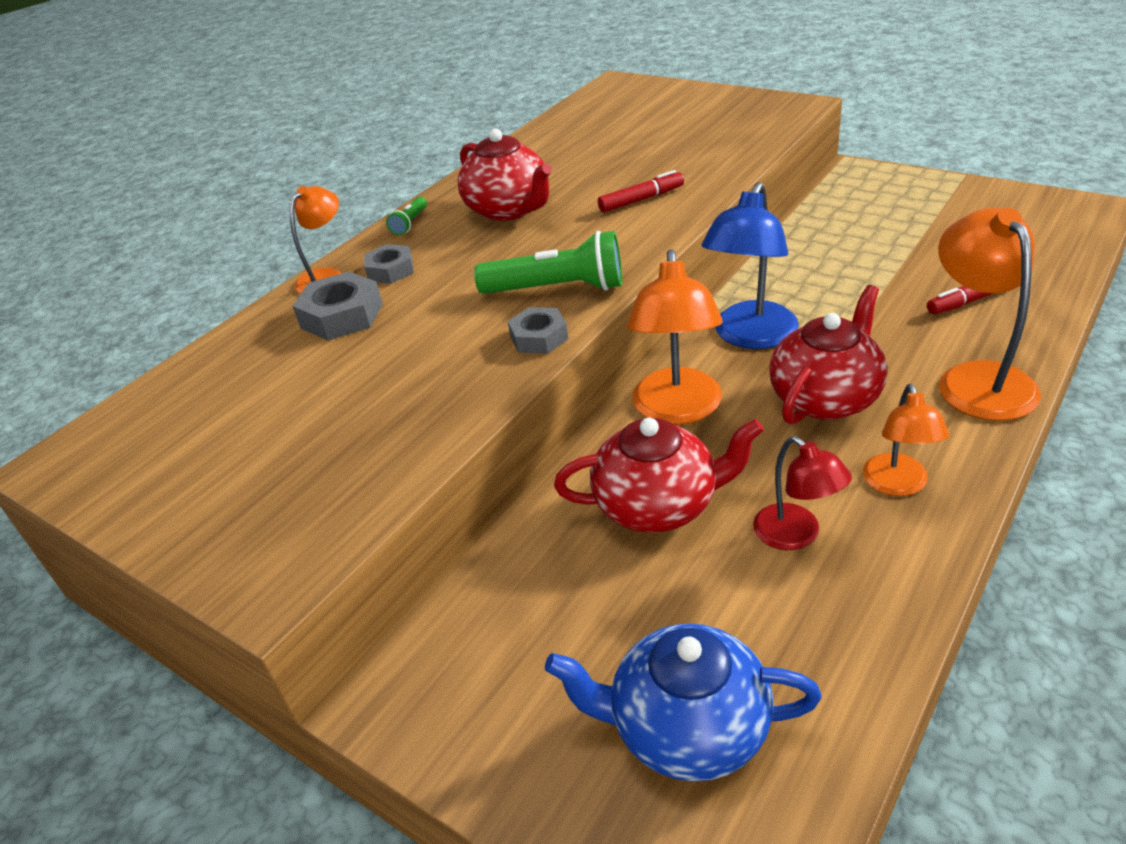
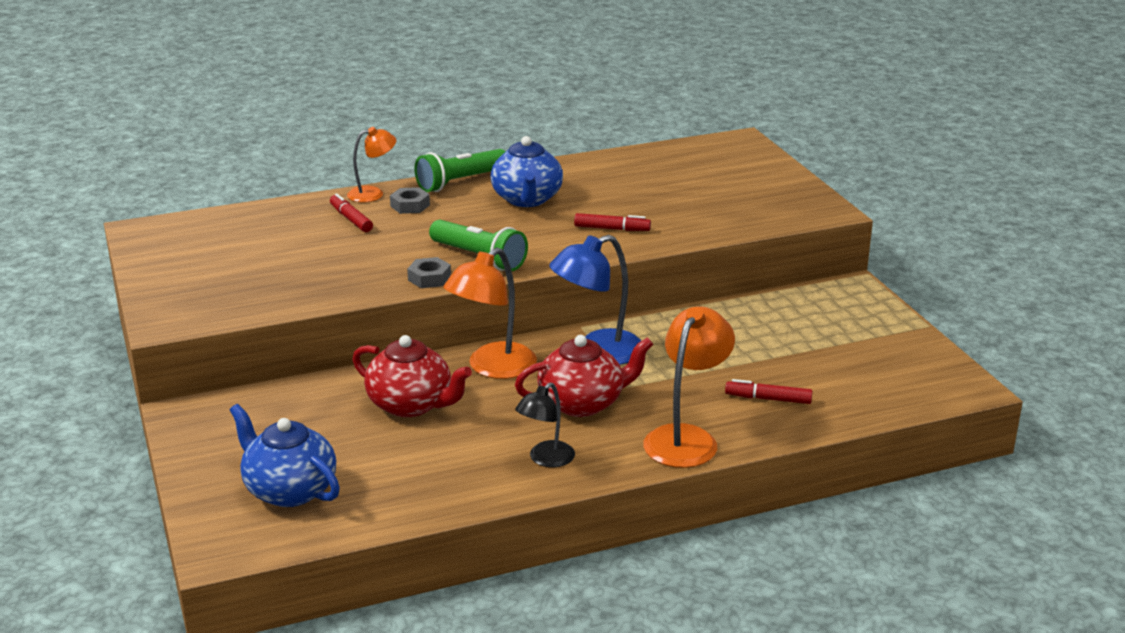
camera: 30 degrees right, 10 degrees down
grey nut [293,271,383,340] -> red marker [330,193,373,232]
green flashlight [386,196,427,235] -> green flashlight [414,149,506,192], size x2.06
red teapot [457,128,552,221] -> blue teapot [491,136,563,207]
red lamp [753,436,852,550] -> none
orange lamp [863,384,949,496] -> black lamp [515,382,575,467]

